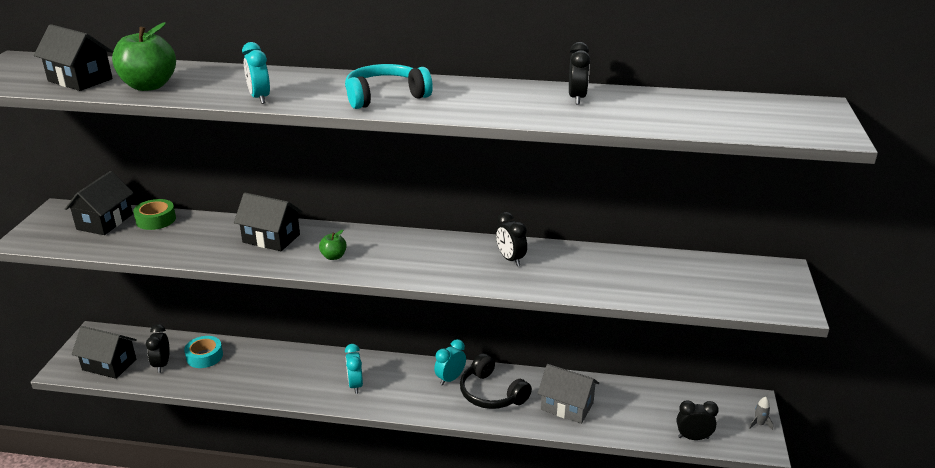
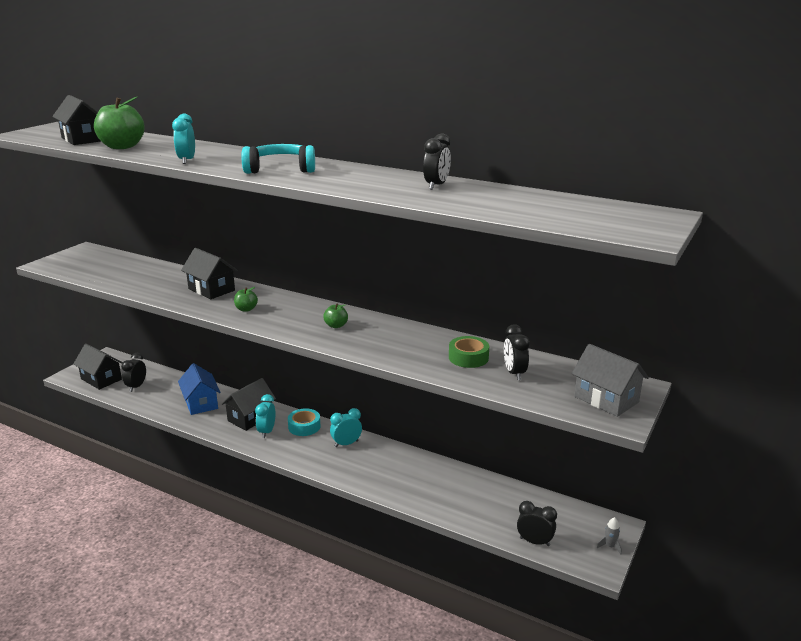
camera: 20 degrees right, 5 degrees down
black house [65,171,134,235] -> black house moved to [221,378,276,431]
green tape [133,199,176,230] -> green tape moved to [449,336,489,368]
turquoise tape [184,336,223,368] -> turquoise tape moved to [288,408,321,436]
black headphones [460,353,532,409] -> none
black clock [496,212,527,266] -> black clock moved to [504,324,530,380]
grey house [537,364,599,424] -> grey house moved to [571,344,649,417]
none -> blue house [178,363,220,415]
none -> green apple [323,303,348,328]

